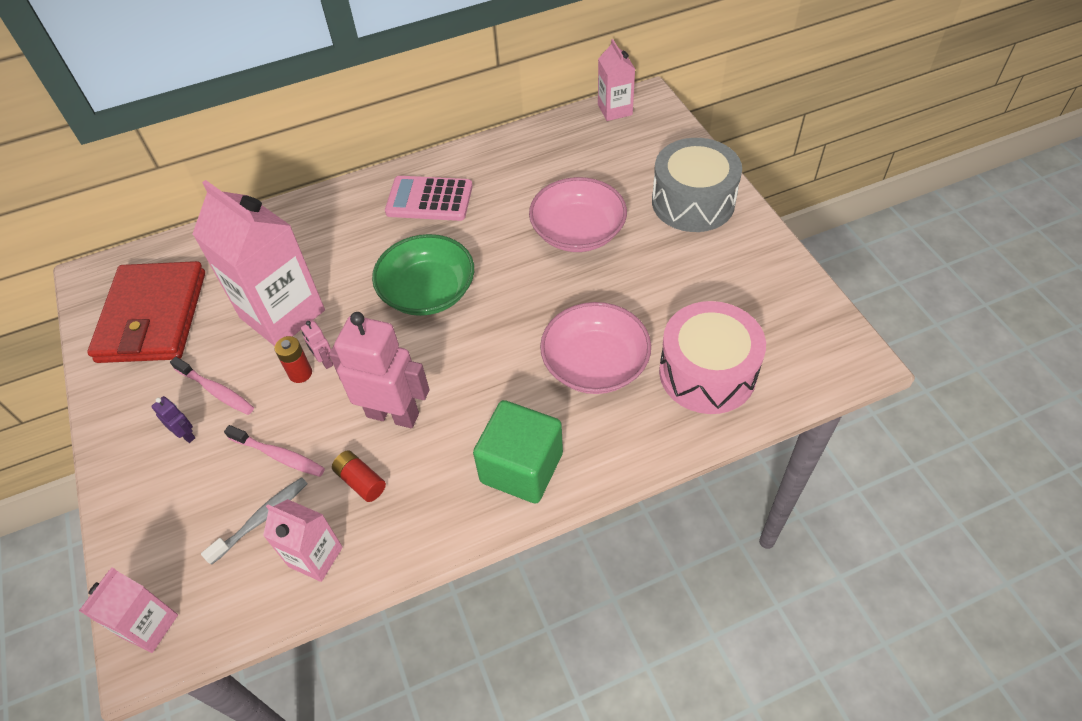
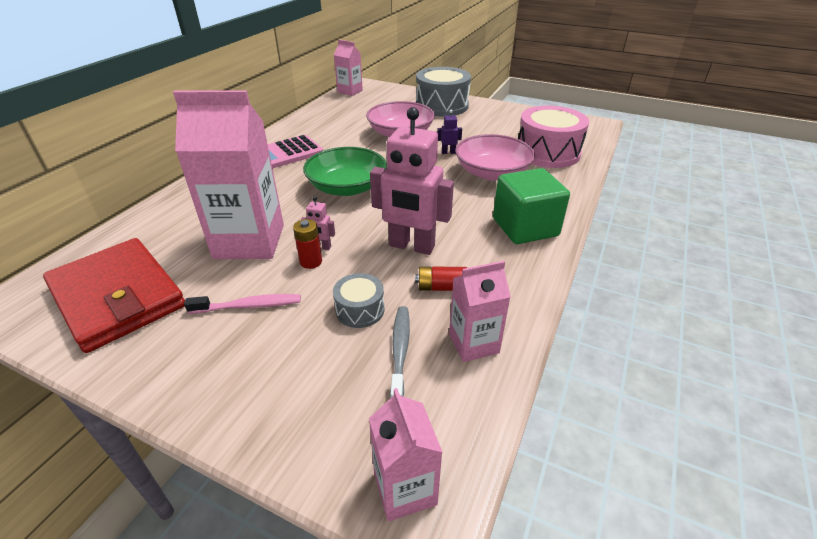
camera: 45 degrees left, 15 degrees down
purple robot [151,396,196,443] -> purple robot moved to [437,110,462,154]
pink toothbrush [224,425,325,477] -> grey drum [333,273,384,328]
pink robot [329,312,429,428] -> pink robot turned 135 degrees counterclockwise [370,107,454,255]

